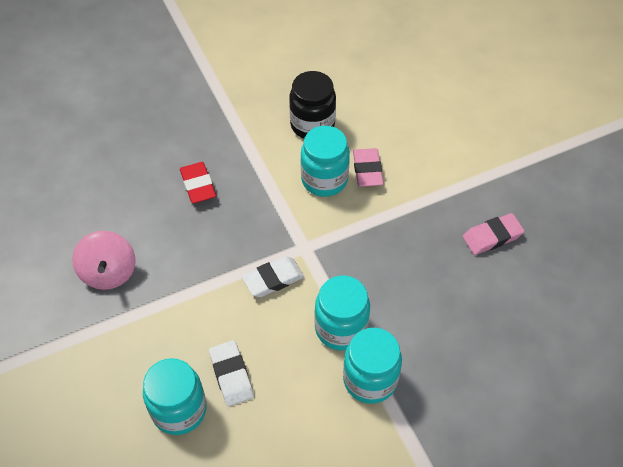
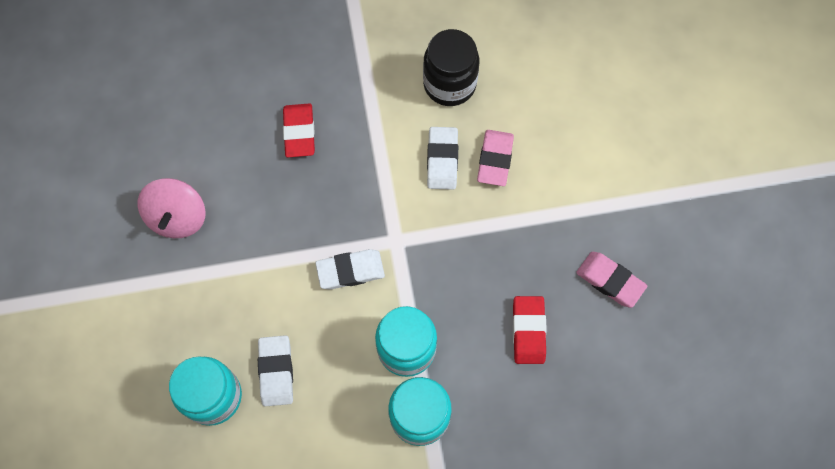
camera: 15 degrees right, 15 degrees up
turquoise jar [300,126,350,197] -> white eraser [427,127,458,190]
pink eraser [463,213,525,255] -> pink eraser turned 45 degrees clockwise [576,252,647,308]
none -> red eraser [513,296,547,364]

